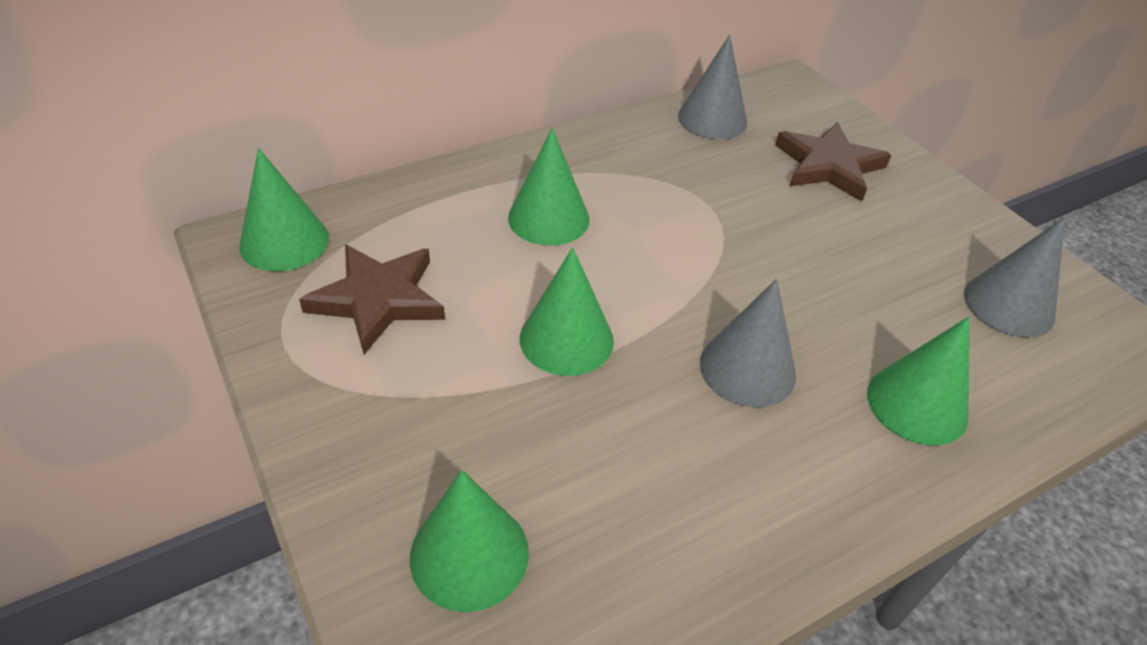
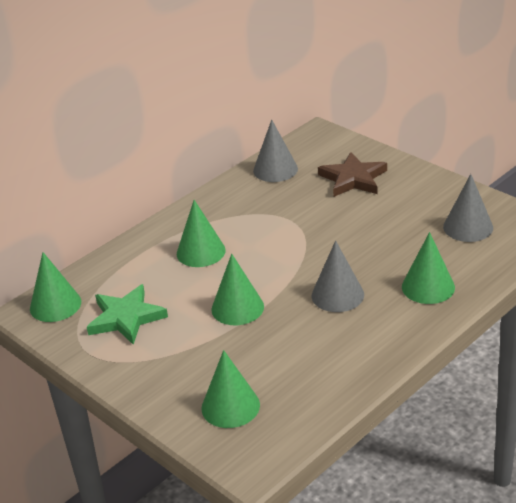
camera: 10 degrees left, 10 degrees down
brown star [299,244,445,355] -> green star [87,284,168,345]

